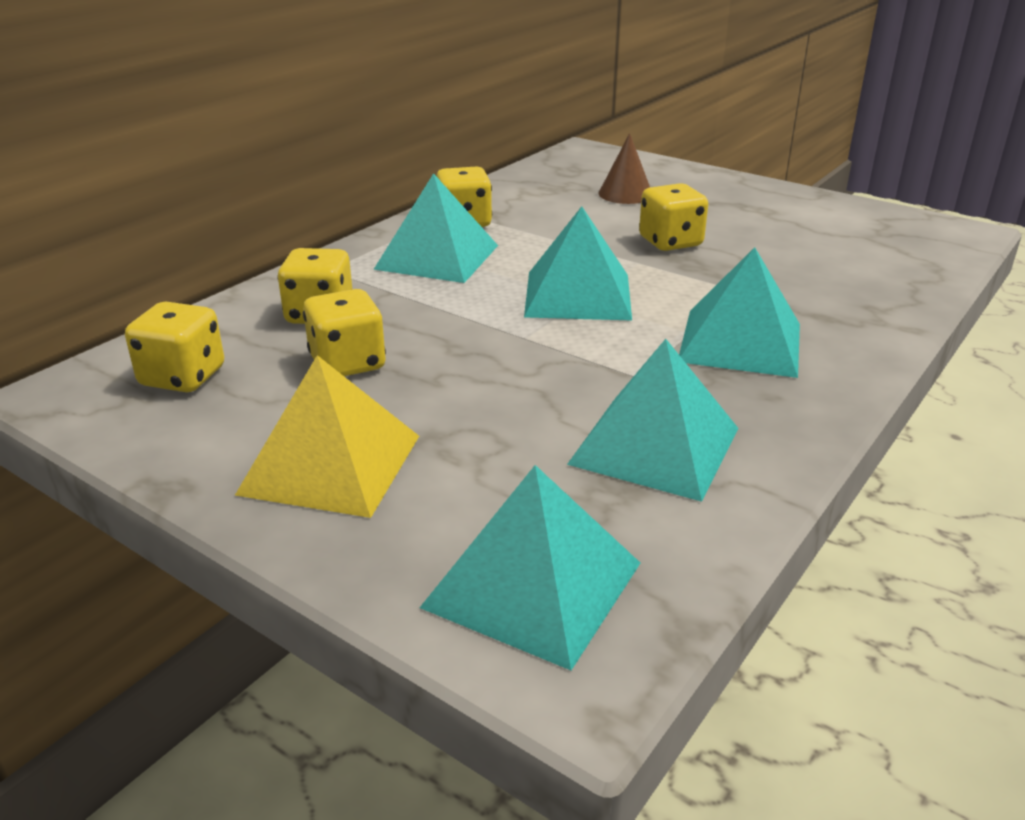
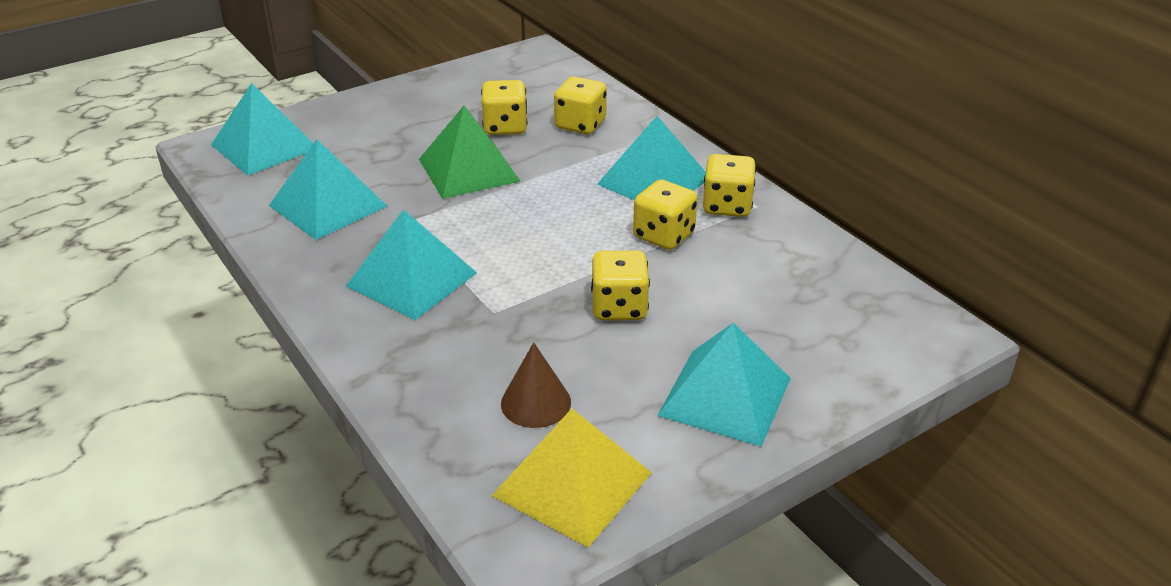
camera: 110 degrees right, 5 degrees up
yellow dice [125,302,224,392] -> yellow dice moved to [633,179,698,250]
yellow pyramid [235,355,419,518] -> yellow pyramid moved to [492,409,652,547]
turquoise pyramid [524,206,632,320] -> turquoise pyramid moved to [657,323,791,447]
brown cone [599,133,650,204] -> brown cone moved to [501,342,571,428]
none -> green pyramid [419,105,520,199]

